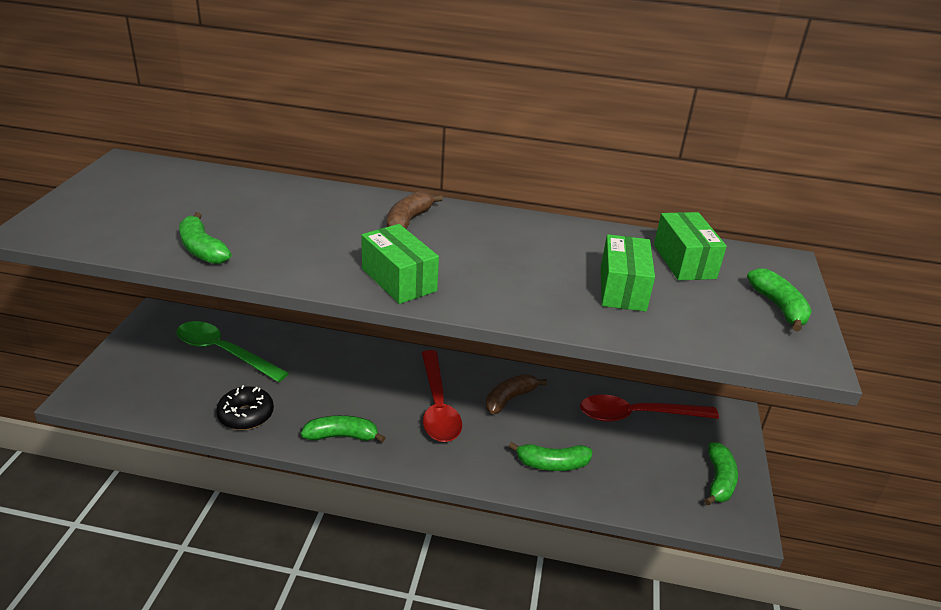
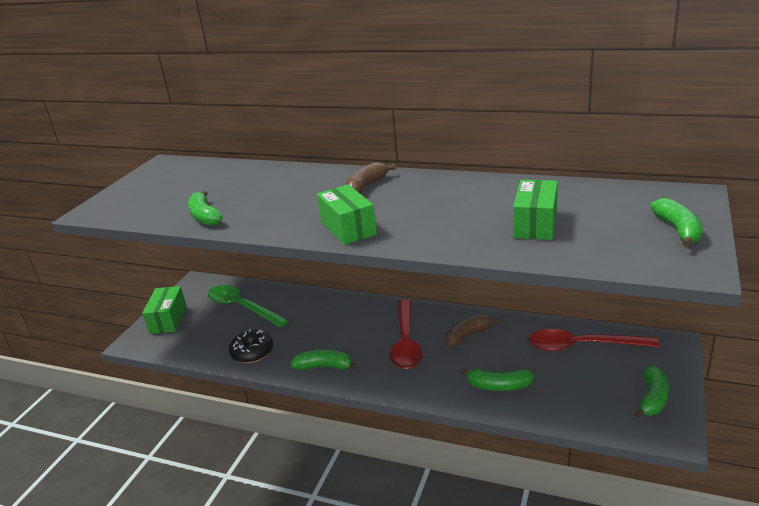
camera: 15 degrees right, 5 degrees down
green box [654,212,727,281] -> green box moved to [142,286,186,334]

